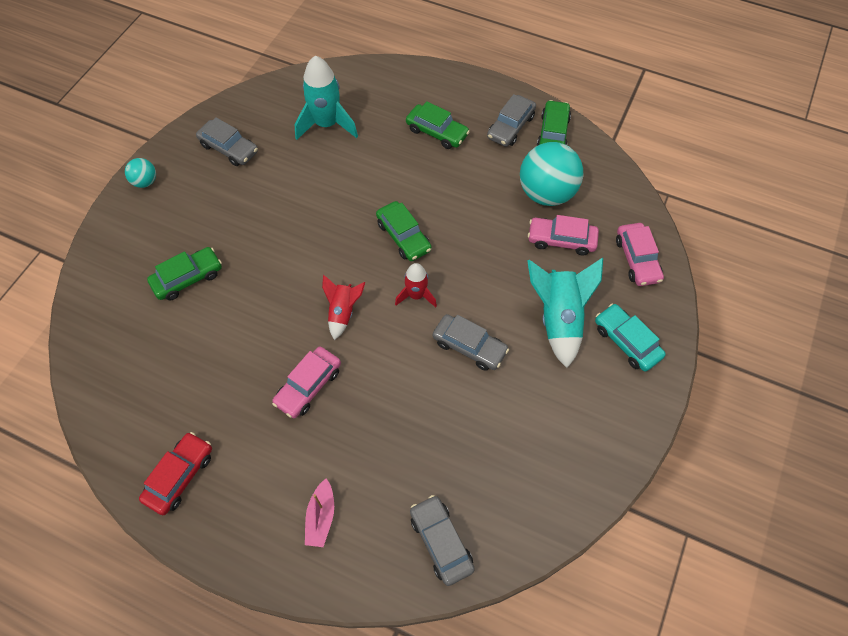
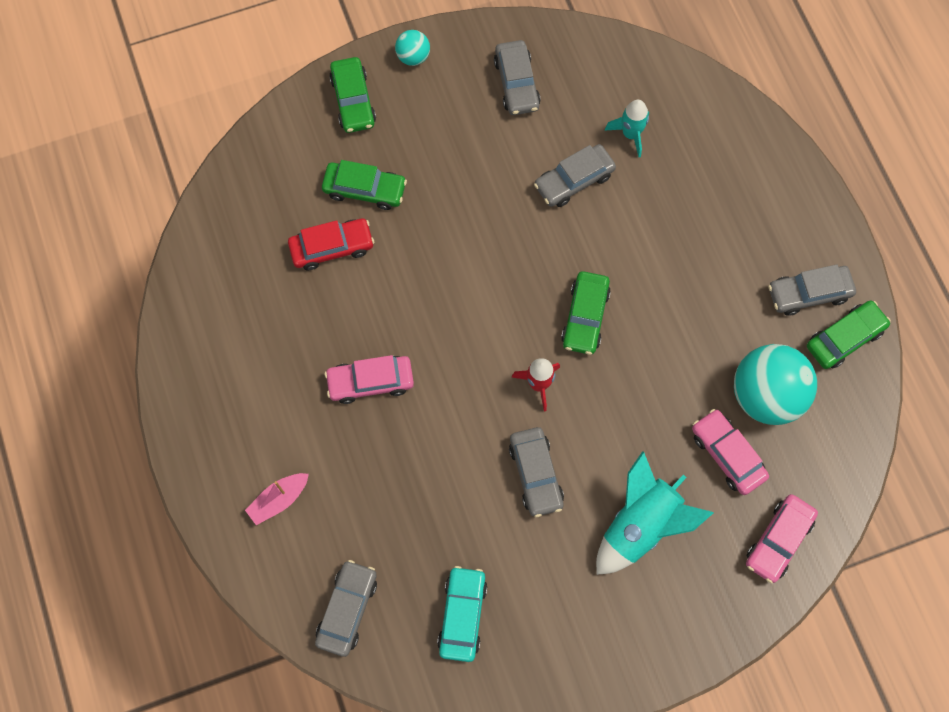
camera: 45 degrees right, 10 degrees up
red car [139,432,212,515] -> red car moved to [288,219,374,270]
turquoise rocket [295,56,358,140] -> turquoise rocket [605,100,649,157], size x0.59
red rocket [322,275,365,340] -> none
green car [406,102,470,149] -> green car moved to [329,57,376,133]
turquoise car [595,304,666,371] -> turquoise car moved to [437,566,488,662]
none -> grey car [534,144,616,207]

